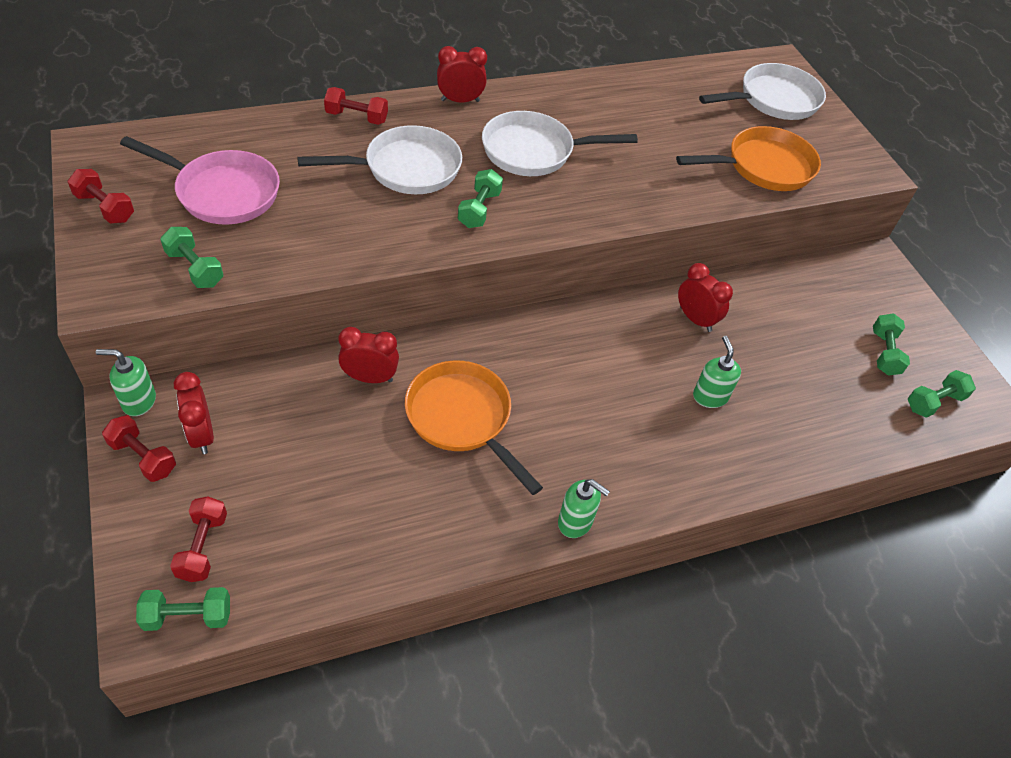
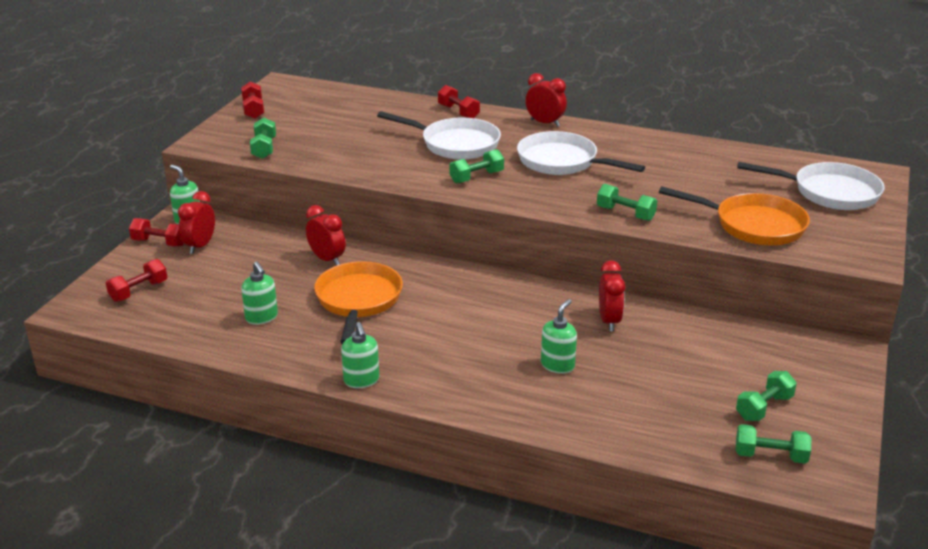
camera: 45 degrees right, 20 degrees down
red dumbbell [102,415,176,482] -> red dumbbell turned 60 degrees counterclockwise [129,218,184,247]
pink pan [120,136,280,225] -> none
green dumbbell [136,587,230,631] -> green dumbbell moved to [597,184,657,221]
none -> green soap dispenser [241,261,278,325]

